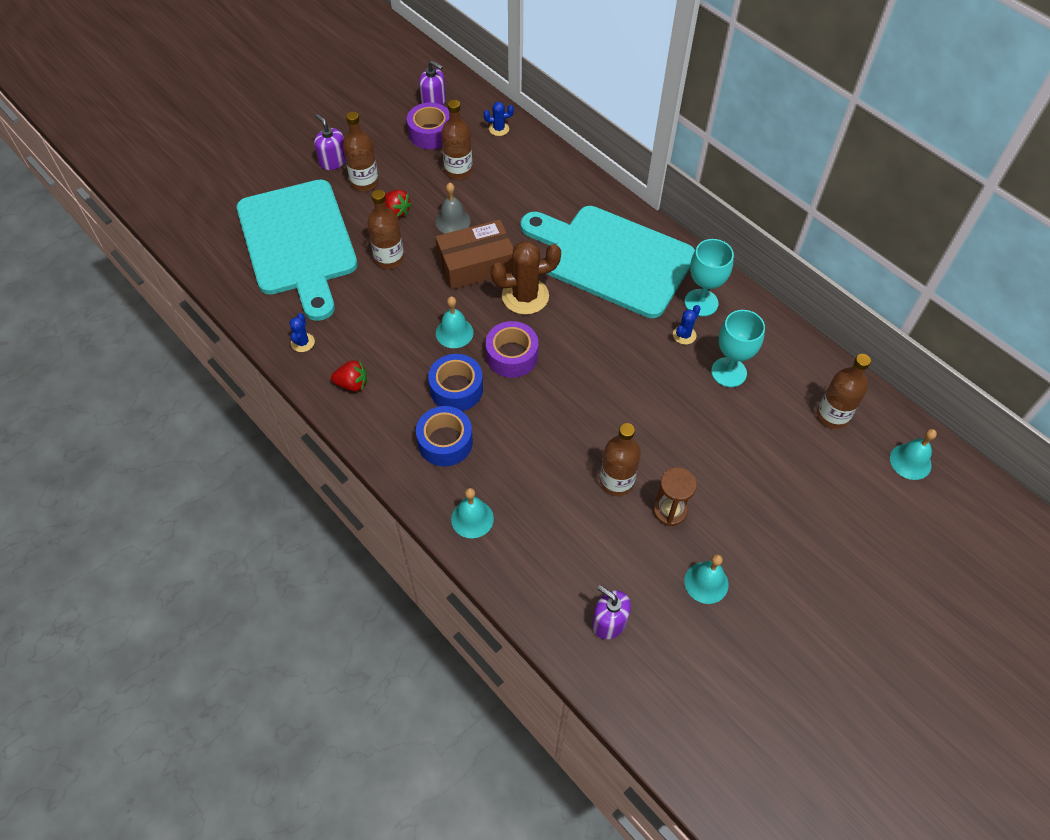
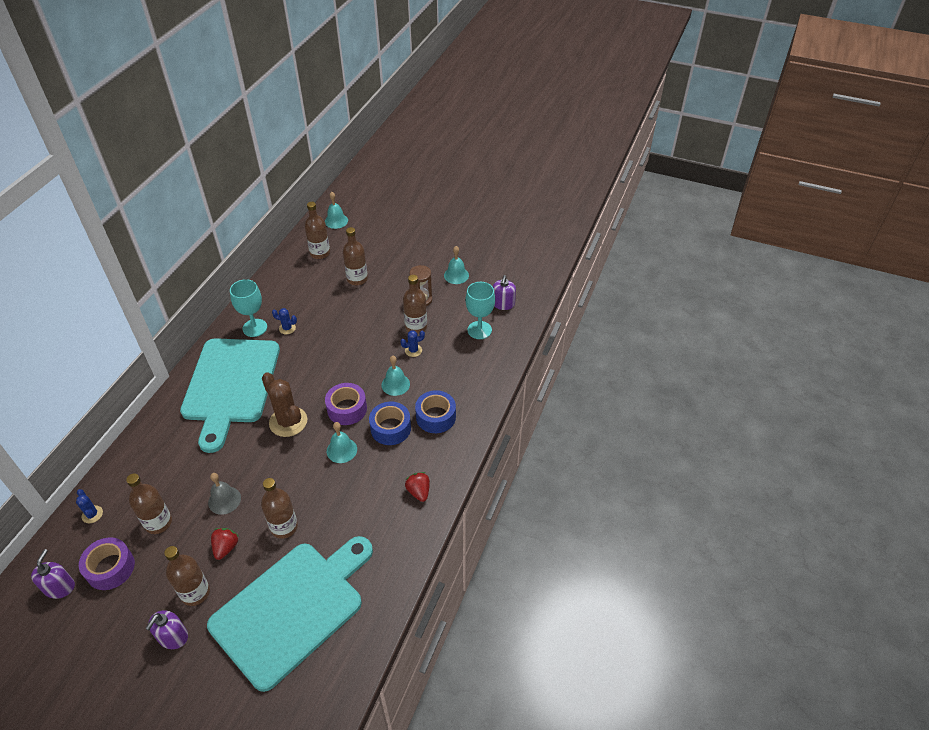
camera: 115 degrees left, 10 degrees down
blue cactus [289,313,315,352] -> blue cactus moved to [400,330,425,357]
brown box [435,220,513,290] -> none
turquoise bell [451,488,494,538] -> turquoise bell moved to [381,356,410,396]
turquoise goblet [711,310,765,387] -> turquoise goblet moved to [465,282,495,339]
none -> brown bottle [343,227,368,285]

